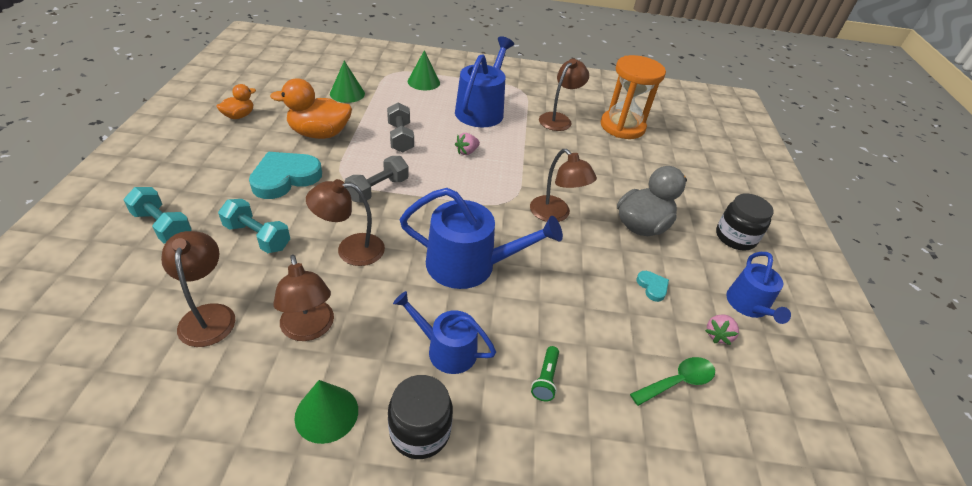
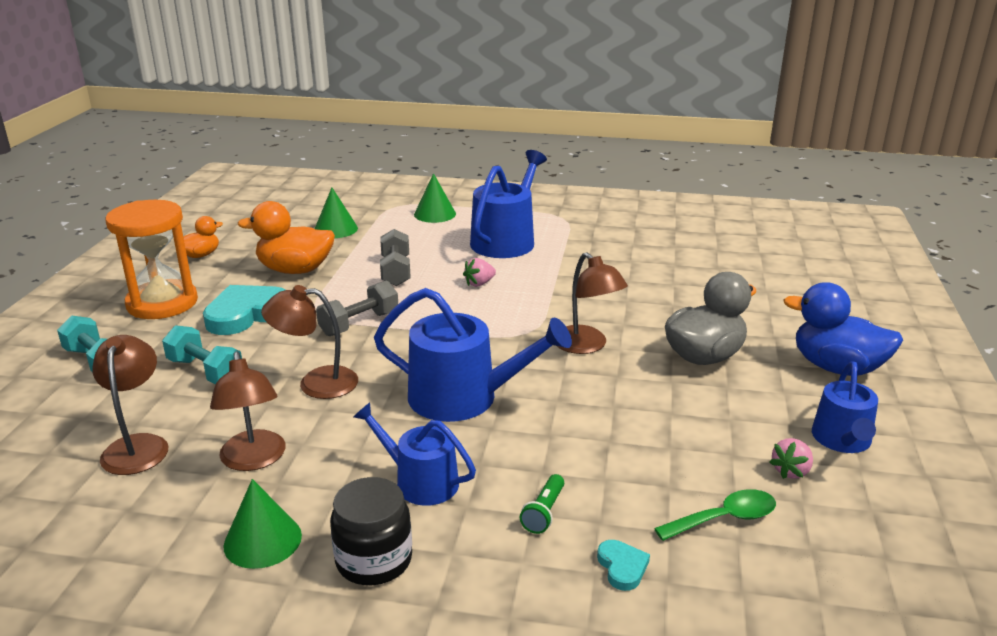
camera: 10 degrees right, 15 degrees down
brown lamp [539,58,589,131] -> none
orange hourglass [601,55,666,139] -> orange hourglass moved to [106,200,198,319]
turquoise heart [636,271,669,302] -> turquoise heart moved to [597,540,650,591]
black jar [716,193,774,250] -> blue duck [783,282,903,376]

